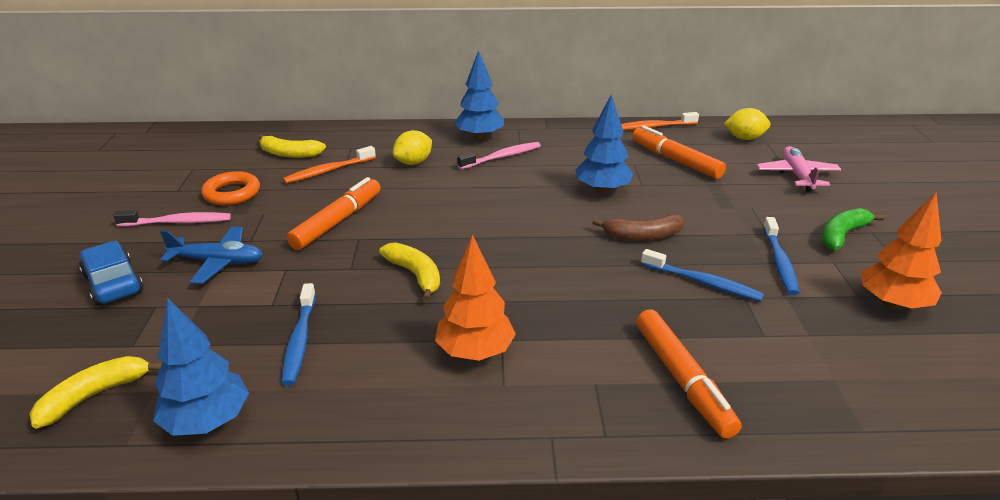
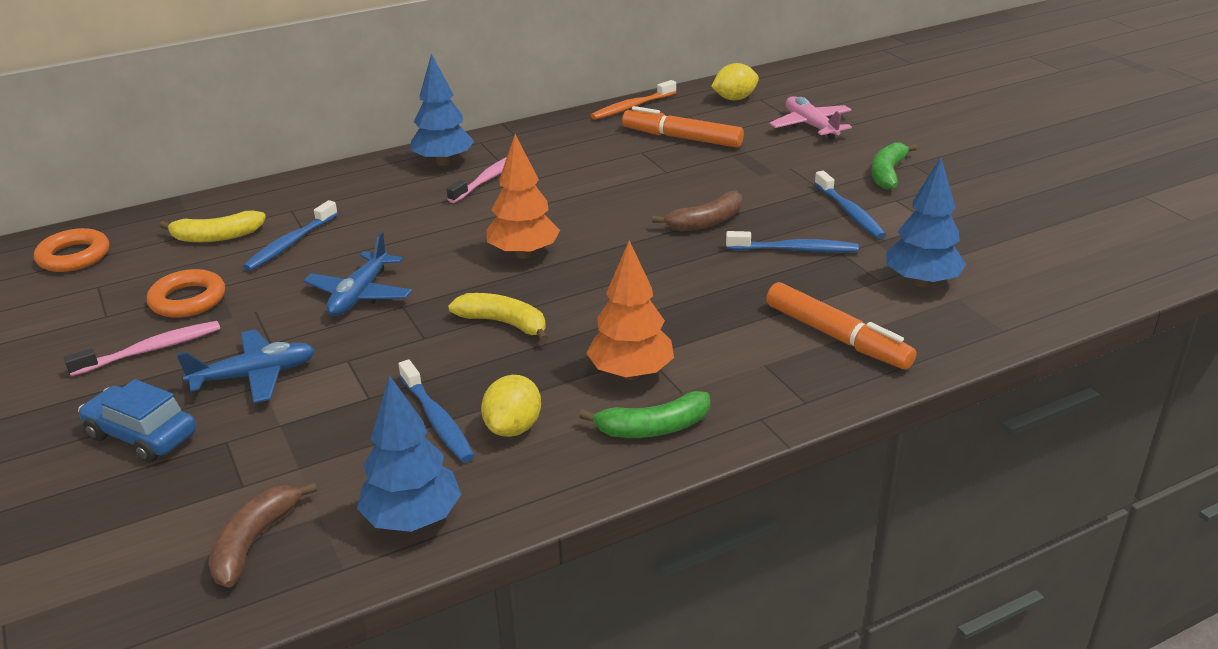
camera: 25 degrees left, 0 degrees up
yellow banana [30,356,163,428] -> brown banana [208,481,317,588]
orange toothbrush [283,146,376,183] -> blue toothbrush [243,200,338,271]
orange marker [287,177,381,250] -> blue plane [303,232,412,316]
yellow lemon [393,130,432,165] -> yellow lemon moved to [481,375,541,437]
blue tree [575,94,633,194] -> blue tree moved to [886,157,967,288]
orange tree [861,192,942,310] -> orange tree moved to [486,134,560,259]
none -> orange ring [34,228,109,272]
none -> green banana [579,391,710,438]

